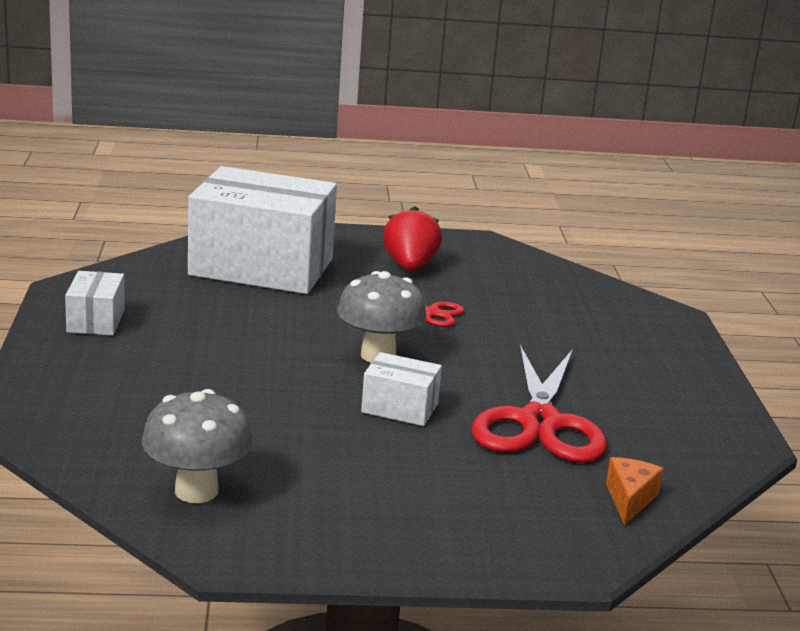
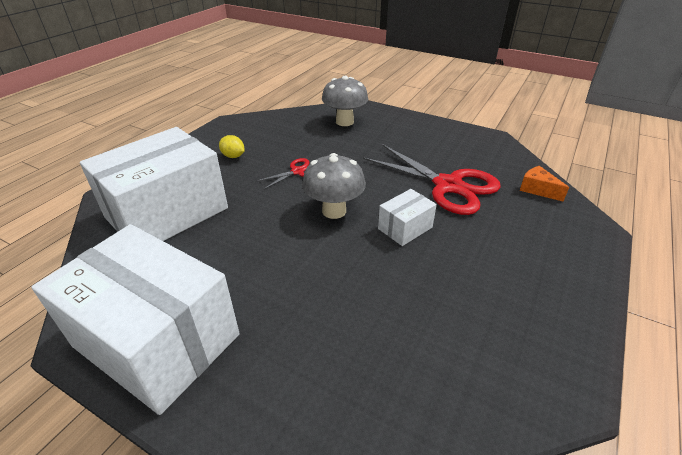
camera: 55 degrees left, 15 degrees up
white box [65,271,125,335] -> white box [32,224,240,415], size x2.27
grey mushroom [142,389,253,503] -> grey mushroom moved to [322,76,368,126]
red strawberry [383,206,442,271] -> yellow lemon [219,135,244,158]

